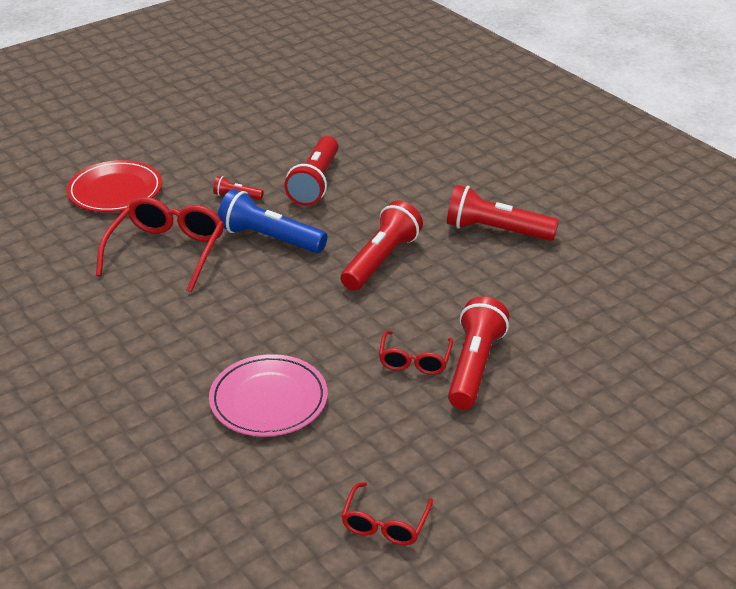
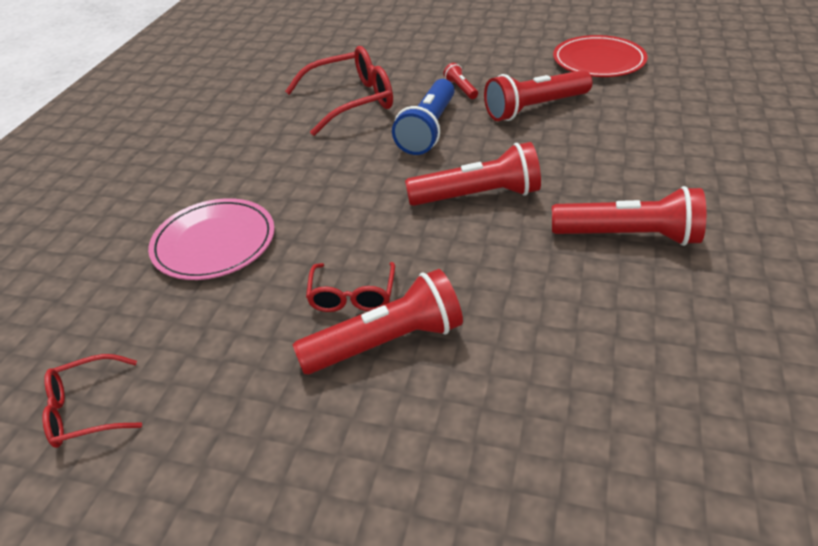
camera: 55 degrees right, 5 degrees up
red plate [67,160,162,212] -> red plate moved to [553,35,647,77]
blue flashlight [218,189,327,253] -> blue flashlight turned 150 degrees counterclockwise [392,79,455,155]
red glasses [379,331,453,375] -> red glasses turned 60 degrees counterclockwise [306,262,395,312]
red flashlight [447,185,559,241] -> red flashlight turned 120 degrees clockwise [552,186,706,246]

